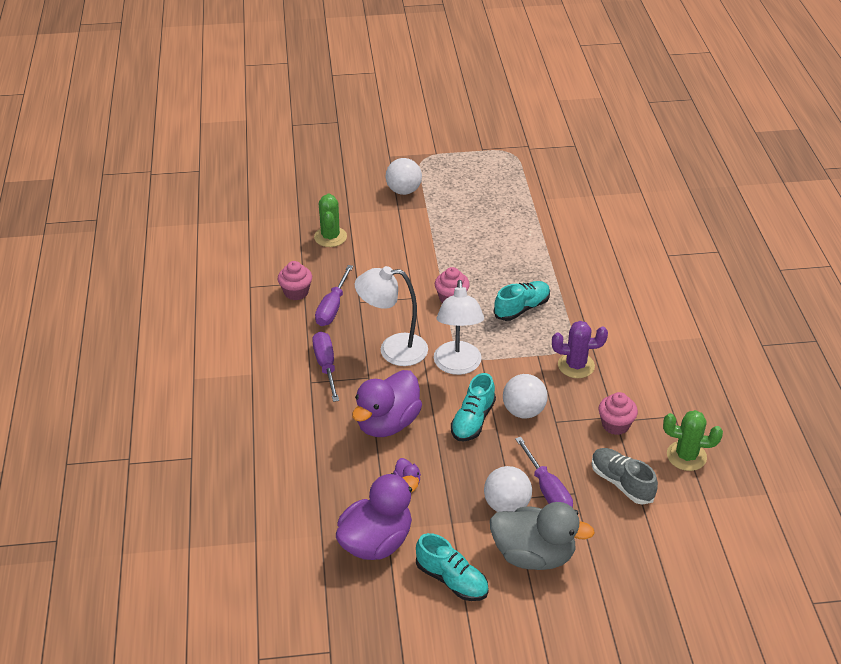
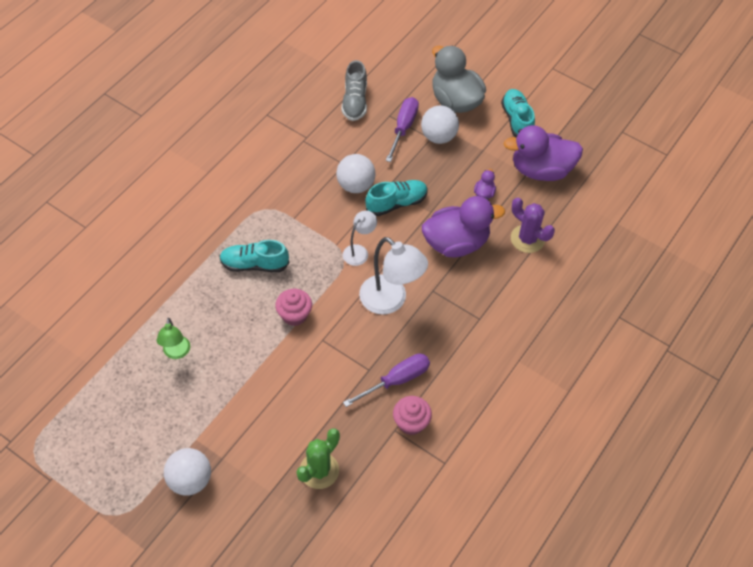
camera: 140 degrees left, 15 degrees up
purple screwdriver [312,332,339,402] -> none
white lamp [434,280,484,375] -> white lamp [343,210,377,266], size x0.56
purple cactus [552,321,608,378] -> purple cactus moved to [511,198,555,253]
pink cupcake [598,392,638,435] -> none
green cactus [663,410,723,471] -> none
none -> green lamp [157,318,190,359]

